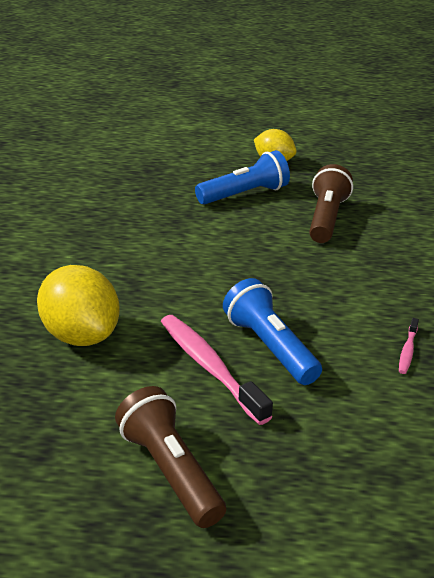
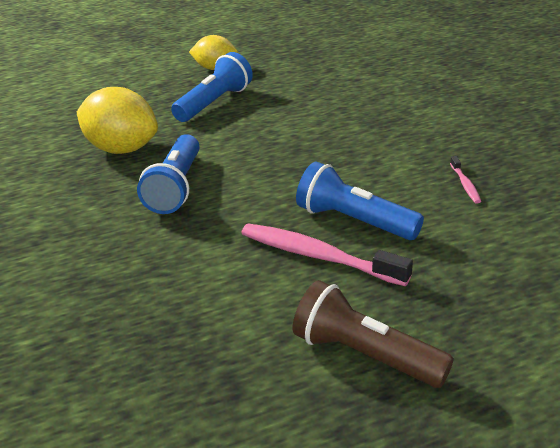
camera: 25 degrees left, 0 degrees up
yellow lemon [37,265,120,346] -> yellow lemon moved to [77,87,158,154]
brown flashlight [309,164,353,243] -> none
none -> blue flashlight [137,134,200,214]

